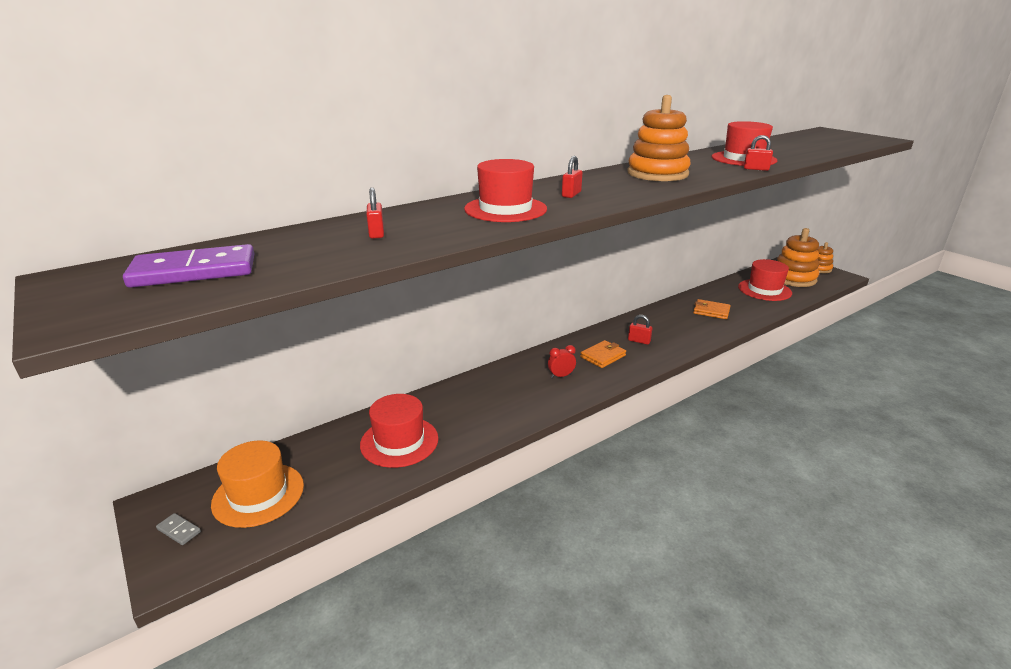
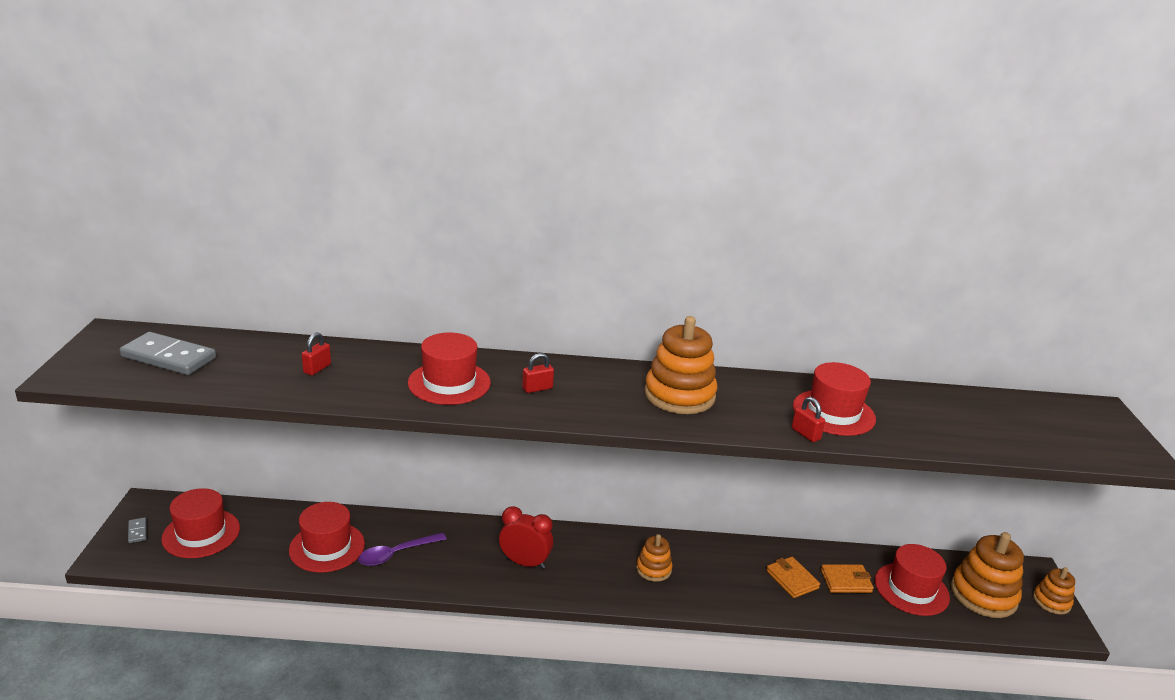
camera: 35 degrees right, 0 degrees up
purple domino [123,244,254,288] -> grey domino [120,332,216,375]
orange hat [211,441,304,528] -> red hat [161,488,240,558]
red clock [548,345,576,378] -> red clock [499,506,553,569], size x1.71
orange wallet [580,340,626,368] -> orange wallet moved to [821,564,874,593]
red padlock [628,315,653,345] -> orange stacking toy [636,534,673,582]
none -> purple spoon [358,532,447,566]

